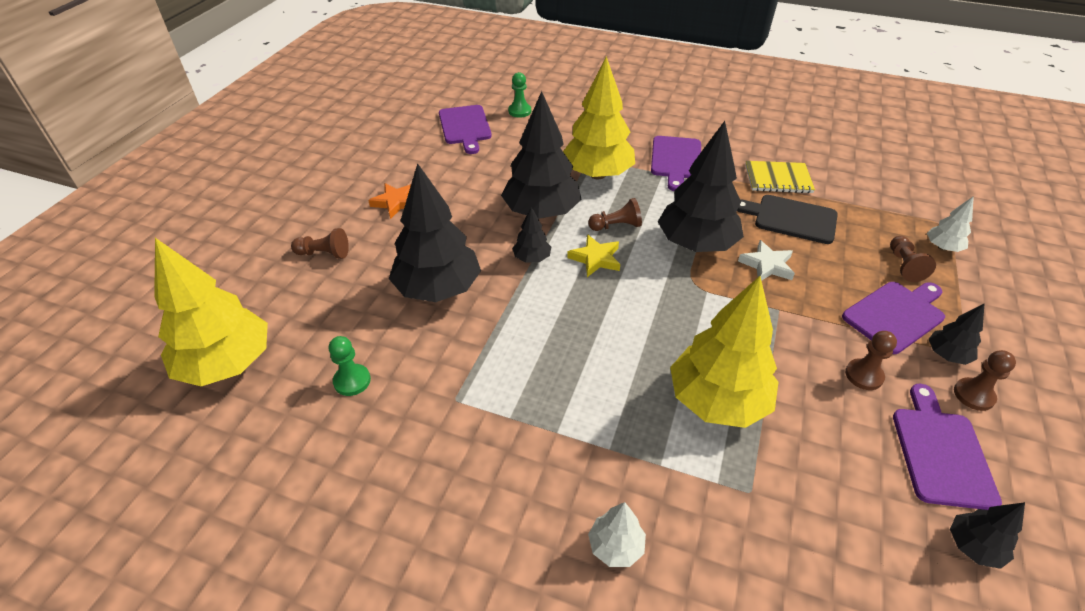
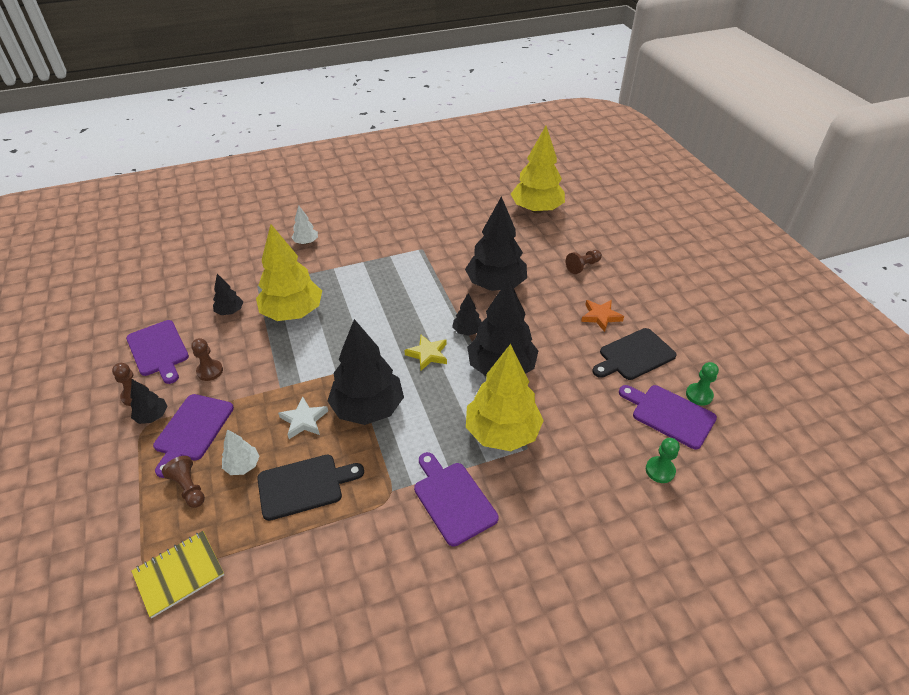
camera: 140 degrees right, 0 degrees up
green pawn [329,336,371,396] -> green pawn moved to [686,362,719,406]
brown pawn [588,198,642,231] -> none
yellow notebook [745,161,815,193] -> yellow notebook moved to [131,531,224,618]
white tree [927,196,974,252] -> white tree moved to [222,429,259,475]
black tree [950,502,1025,569] -> black tree moved to [213,274,243,315]
none -> black cutting board [592,328,677,380]

